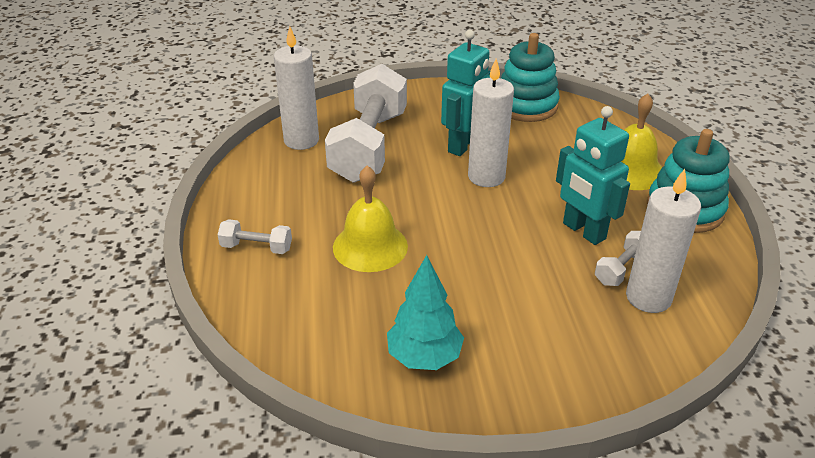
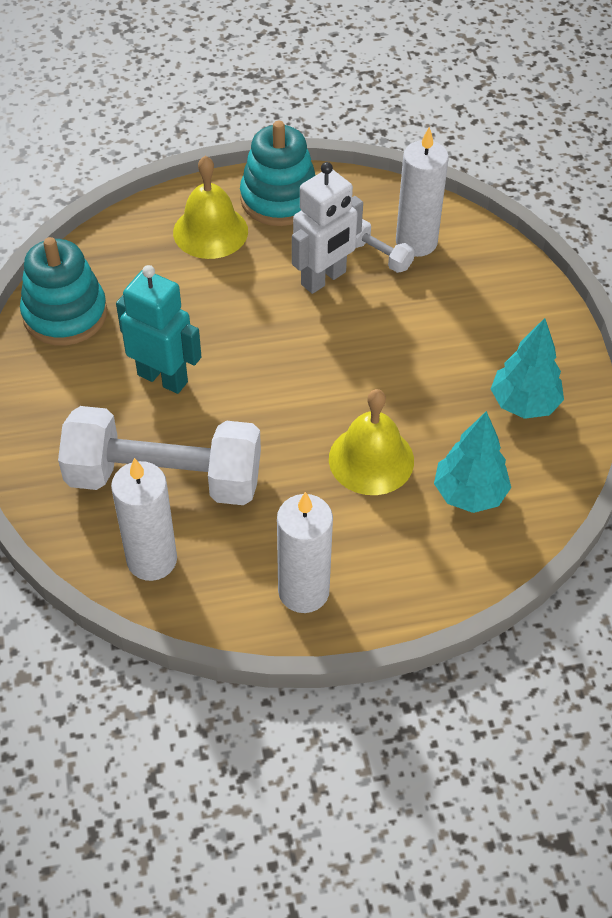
camera: 95 degrees left, 15 degrees up
white dumbbell [218,219,292,254] -> none
white candle [468,59,514,187] -> white candle moved to [277,492,333,613]
turquoise robot [556,106,630,245] -> white robot [292,162,363,294]
none -> turquoise tree [434,411,511,513]

